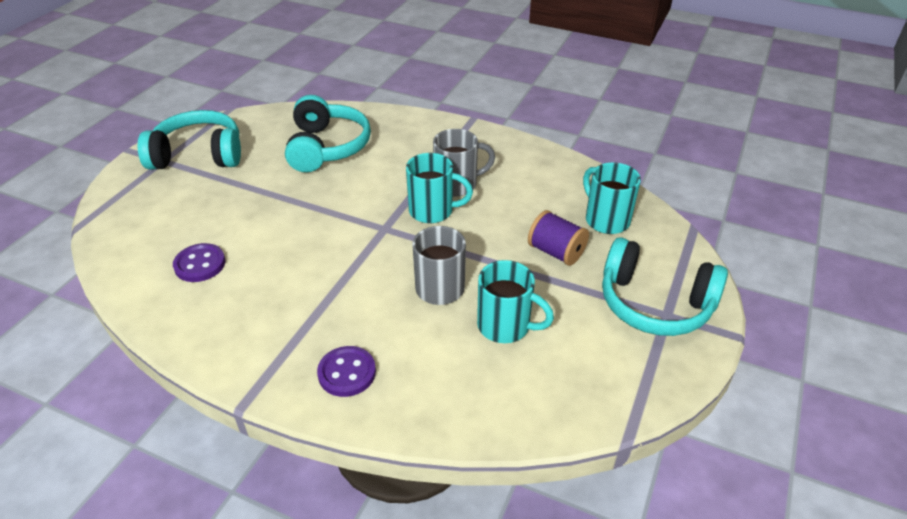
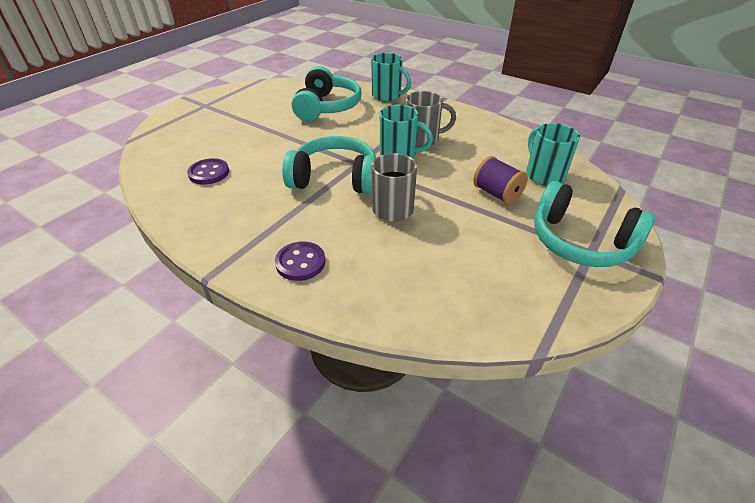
camera: 10 degrees right, 0 degrees up
turquoise headphones [138,110,241,170] -> turquoise headphones moved to [282,136,376,194]
turquoise mug [477,260,554,343] -> turquoise mug moved to [371,53,411,101]

